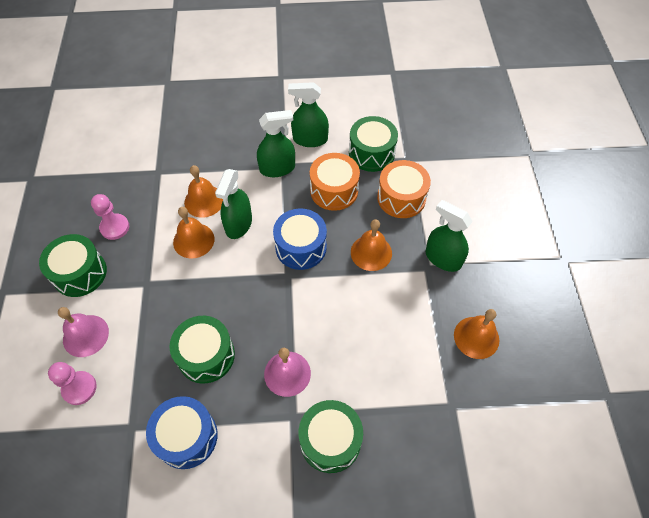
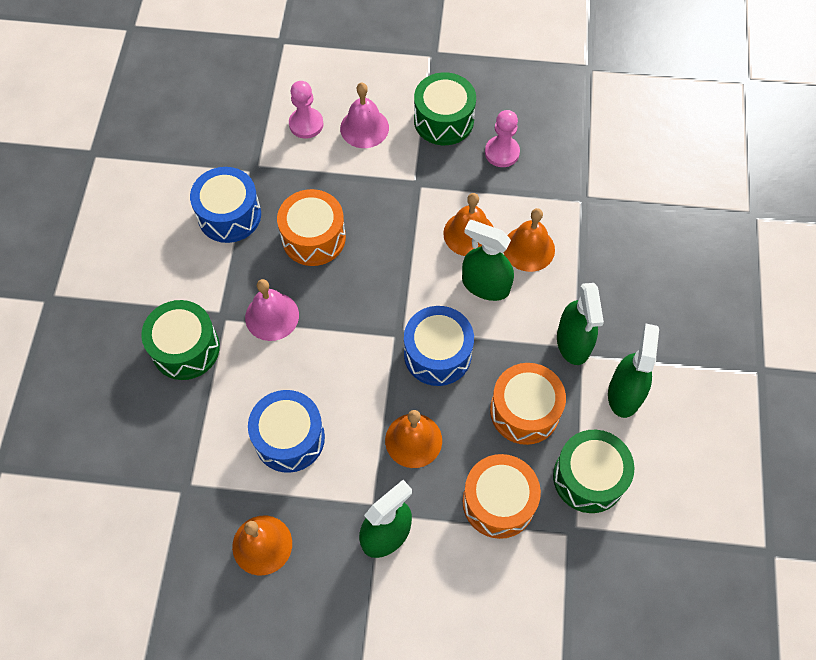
camera: 100 degrees right, 5 degrees up
green drum [169,316,235,384] -> orange drum [277,189,346,266]
none -> blue drum [248,390,325,473]

